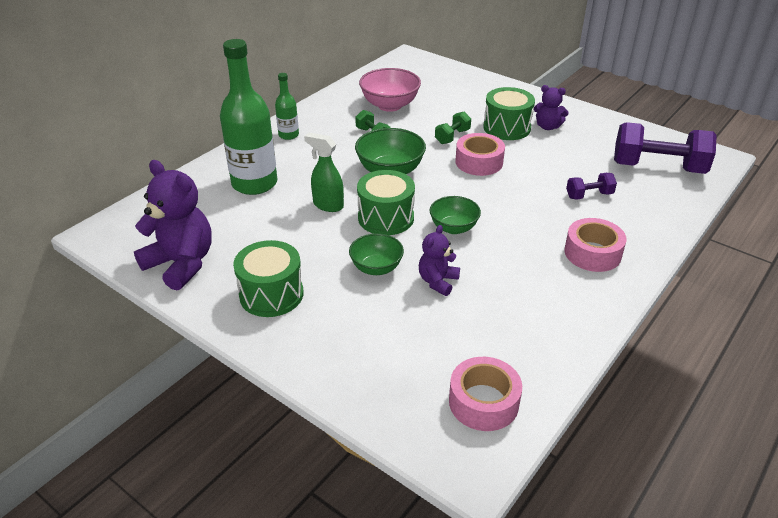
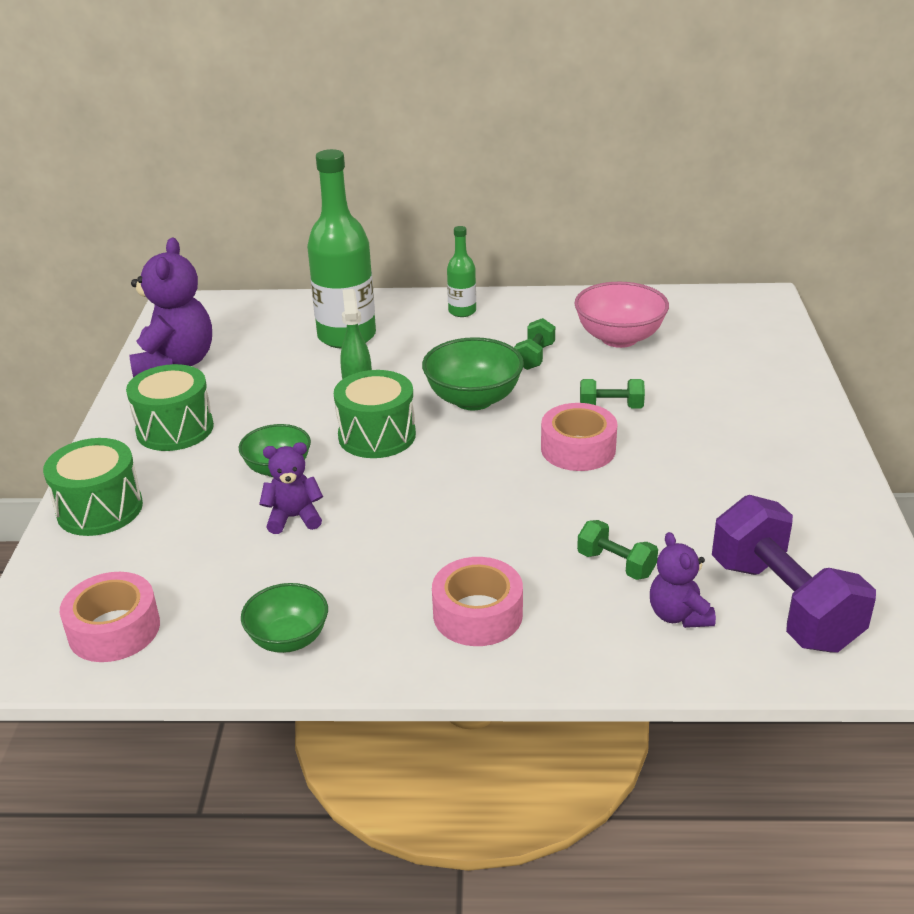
camera: 55 degrees right, 5 degrees down
green bowl [430,196,481,234] -> green bowl moved to [241,583,328,653]
green drum [483,87,535,140] -> green drum moved to [43,438,143,536]
purple teddy bear [534,85,569,130] -> purple teddy bear moved to [650,532,716,628]
purple dumbbell [566,173,617,200] -> green dumbbell [577,520,658,580]

